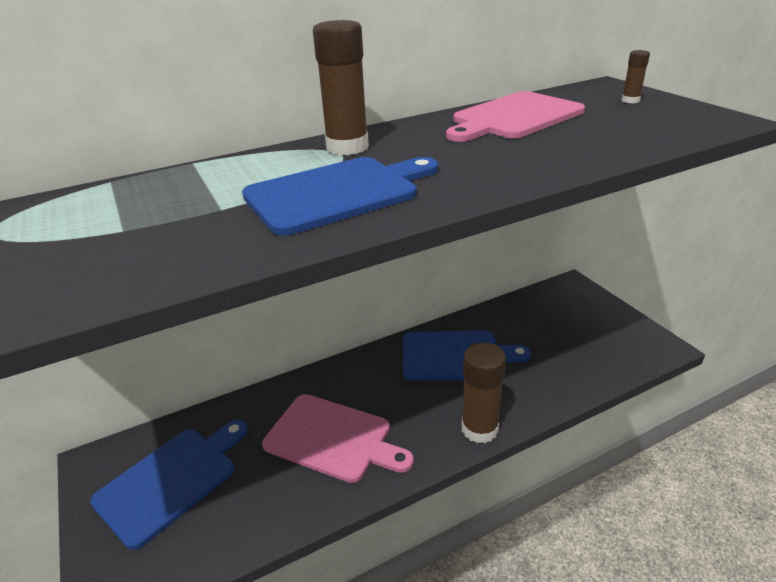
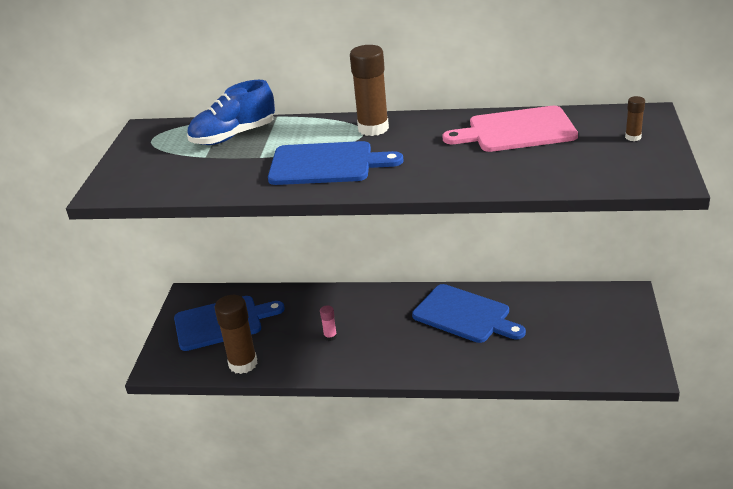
camera: 35 degrees right, 0 degrees up
pink cutting board [262,394,414,483] -> pink glue stick [320,305,337,341]
brown glue stick [461,342,506,443] -> brown glue stick moved to [215,295,258,374]
none -> blue shoe [187,80,275,145]

